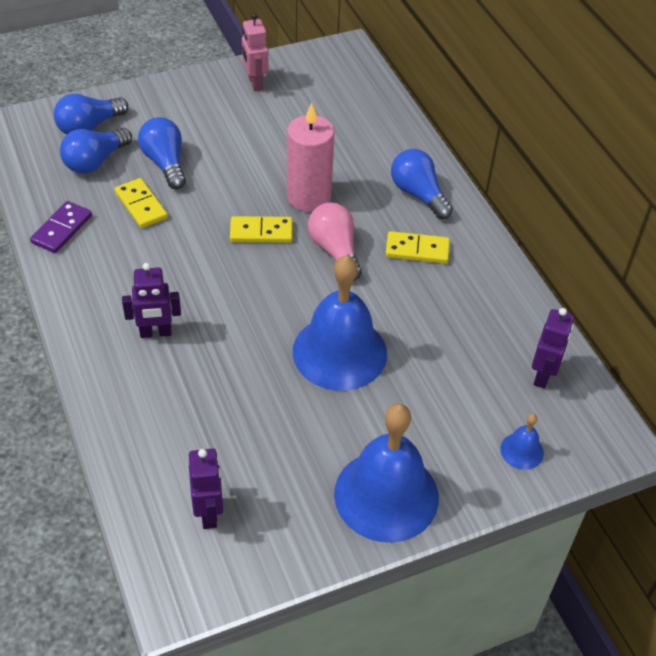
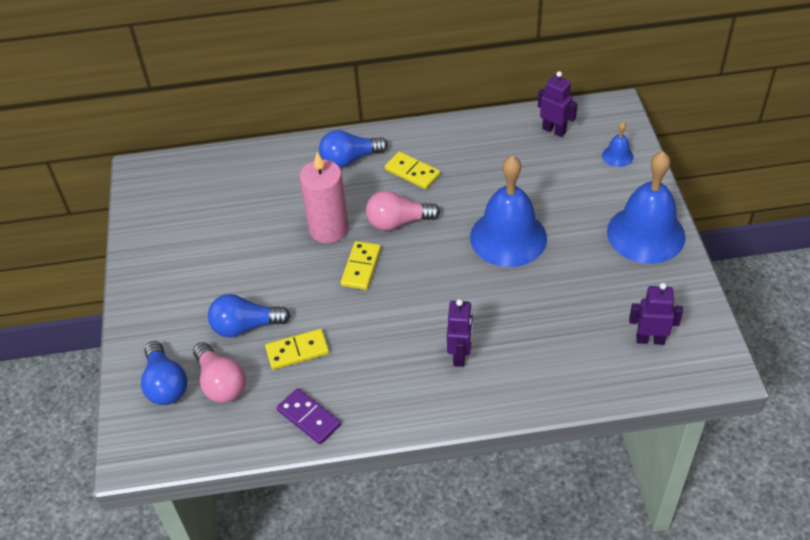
camera: 70 degrees left, 0 degrees up
blue light bulb [60,128,132,173] -> pink light bulb [193,342,246,403]
pink robot [242,13,269,91] -> none
yellow domino [385,231,450,264] -> yellow domino turned 75 degrees counterclockwise [385,151,440,189]

